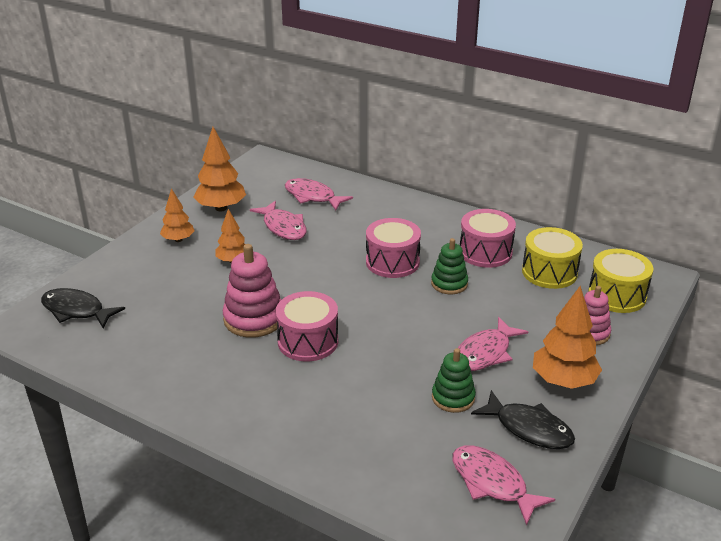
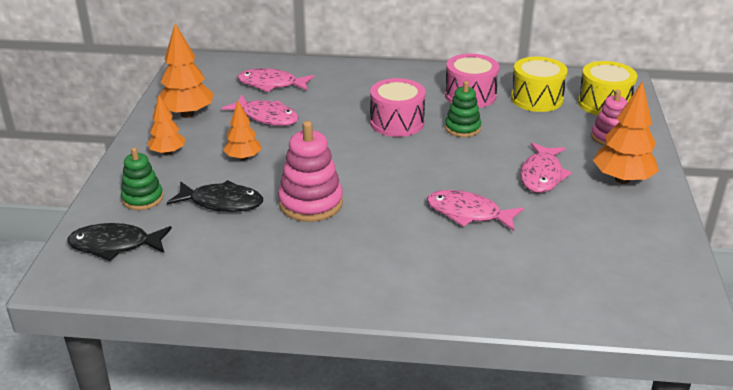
camera: 25 degrees left, 0 degrees up
pink drum [276,291,338,361] -> none
green stacking toy [432,348,476,413] -> green stacking toy moved to [121,147,163,210]
pink fish [452,445,555,526] -> pink fish moved to [427,190,524,231]
black fish [471,390,575,449] -> black fish moved to [167,180,263,212]

